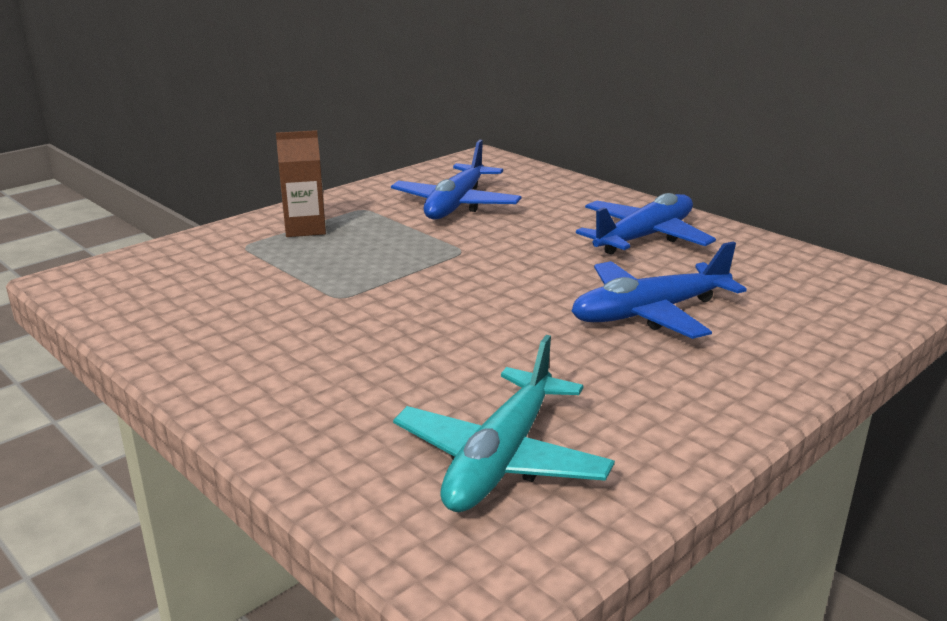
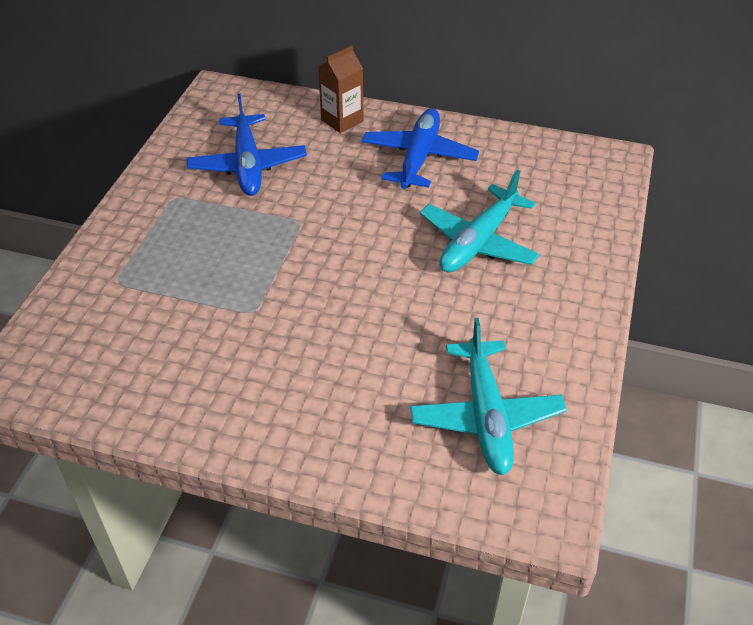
camera: 30 degrees left, 20 degrees up
brown carton [276,130,326,237] -> brown carton moved to [318,45,363,133]
blue plane [571,241,747,339] -> turquoise plane [420,170,540,273]

